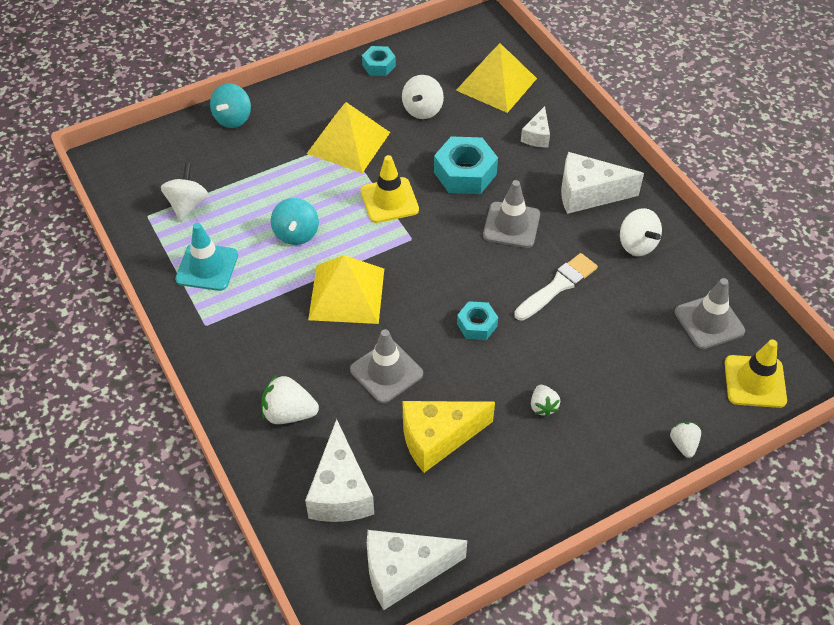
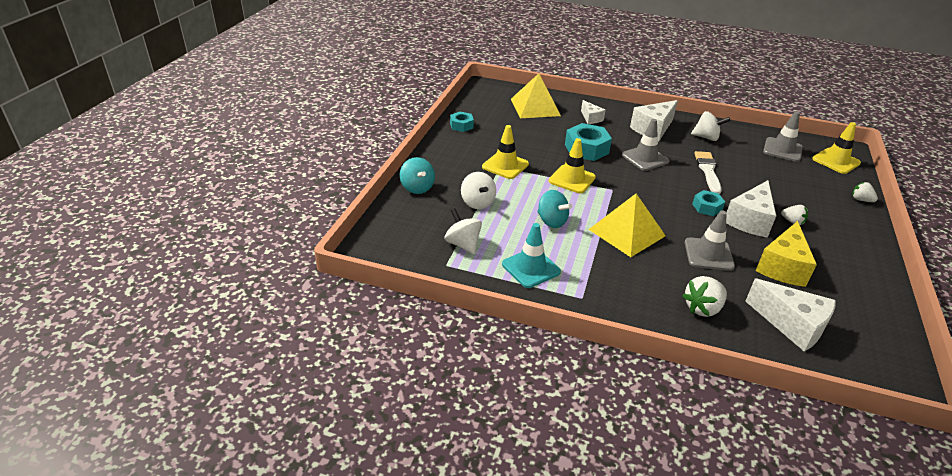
camera: 45 degrees left, 15 degrees down
yellow pyramid [307,102,390,173] -> yellow traffic cone [482,125,529,179]
white cheese [367,530,467,610] -> white cheese moved to [726,180,776,238]
white spinning top [402,75,444,119] -> white spinning top moved to [461,172,496,209]

